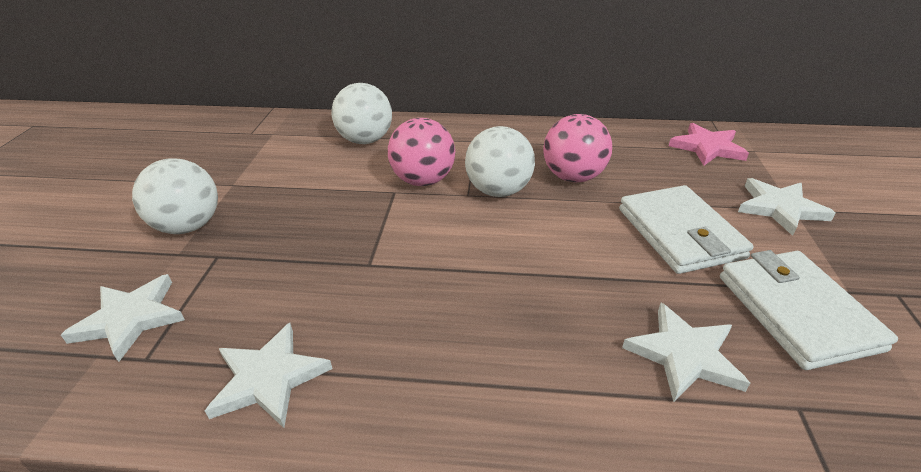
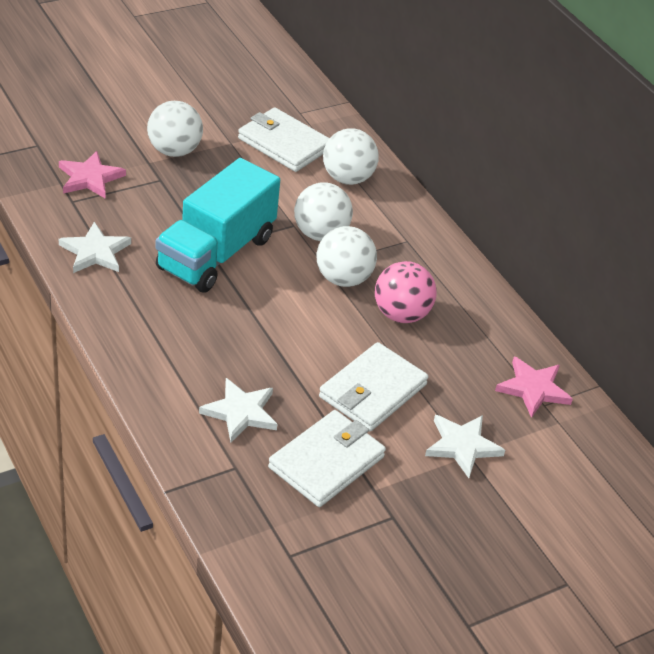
camera: 50 degrees right, 5 degrees up
white star [61,274,185,362] -> pink star [59,151,126,199]
pink ball [388,118,455,186] -> white ball [294,182,353,241]
none -> turquoise truck [156,158,280,292]
none -> white wallet [238,107,330,172]

